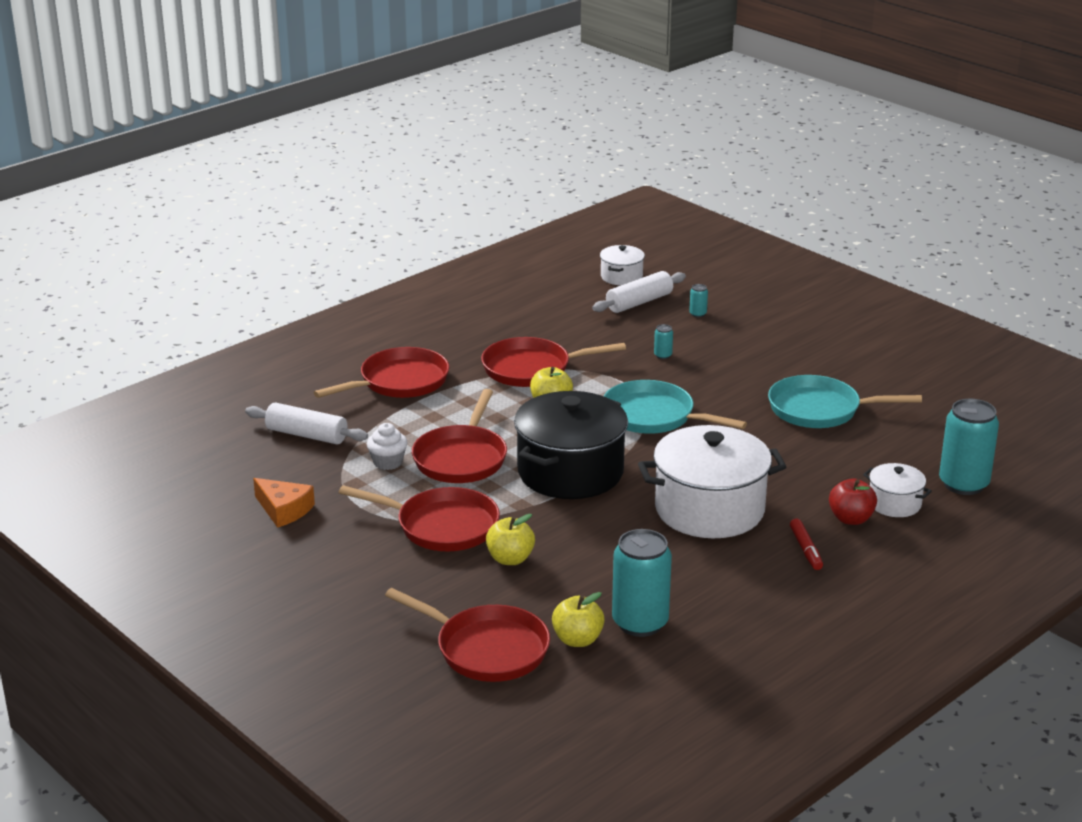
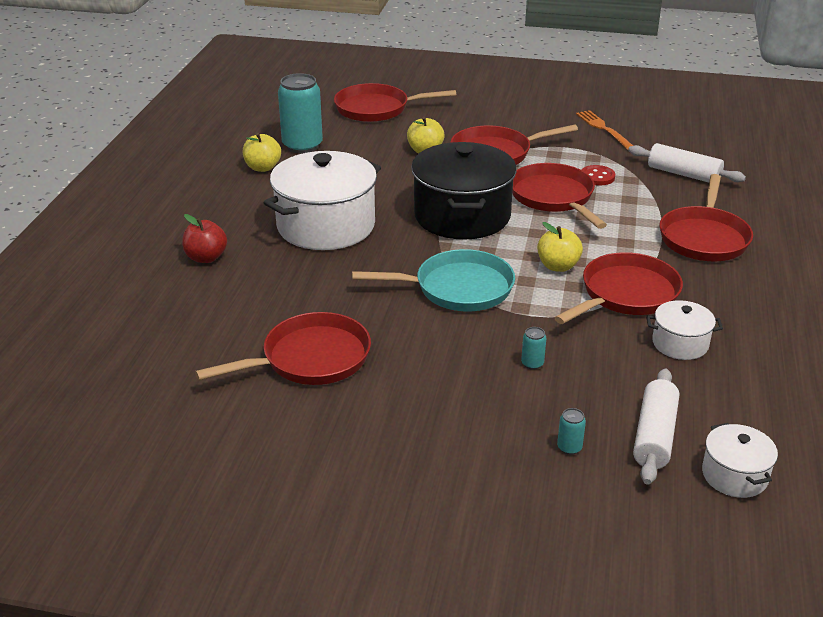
camera: 145 degrees right, 5 degrees up
white rolling pin [245,402,368,444] -> white rolling pin turned 45 degrees clockwise [628,143,746,183]
orange cheese [253,478,315,528] -> orange fork [576,110,633,150]
white cupcake [367,423,408,470] -> red button [582,165,615,185]
yellow apple [552,592,605,647] -> yellow apple moved to [243,133,281,172]
turquoise pan [768,375,922,428] -> red pan [195,312,371,385]
red marker [790,518,823,570] -> none
white pot [863,463,932,517] -> white pot moved to [646,300,723,360]
turquoise can [939,399,999,495] -> none

